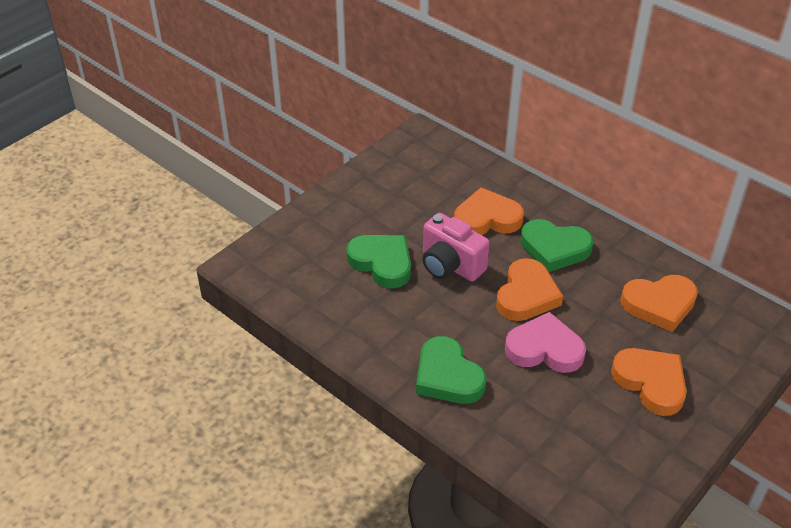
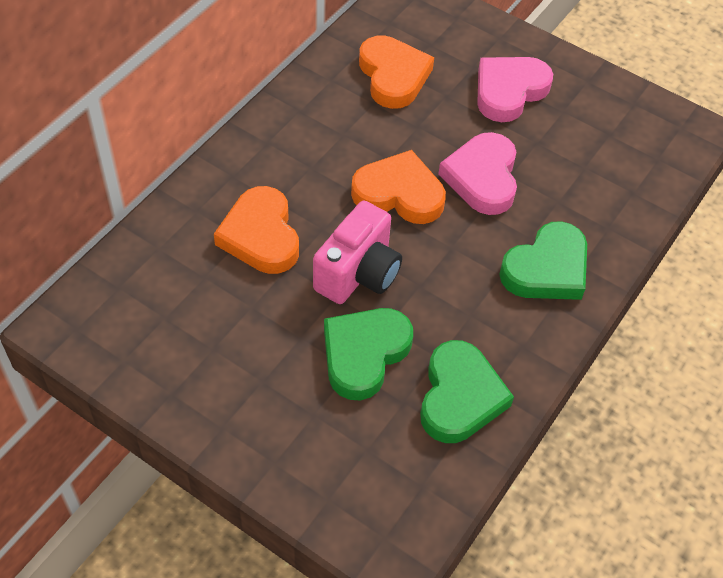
camera: 100 degrees left, 10 degrees up
green heart [521,219,593,272] -> green heart moved to [420,340,514,443]
orange heart [611,348,687,416] -> pink heart [477,57,553,122]

